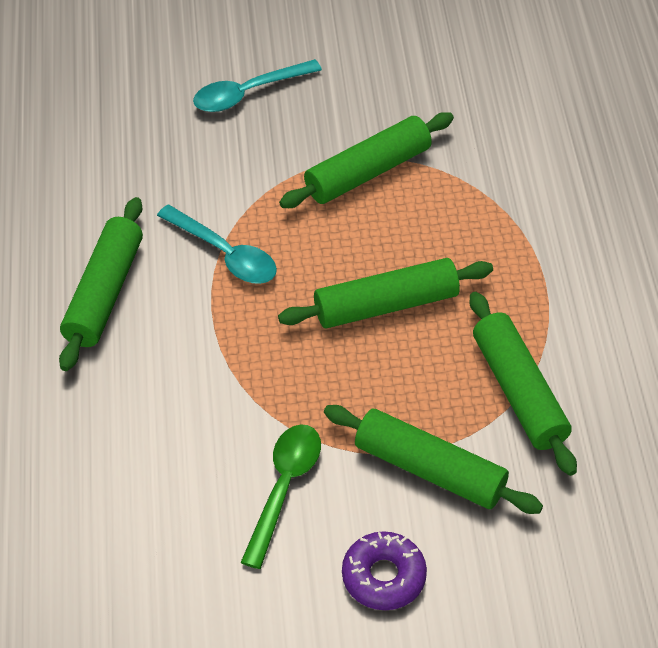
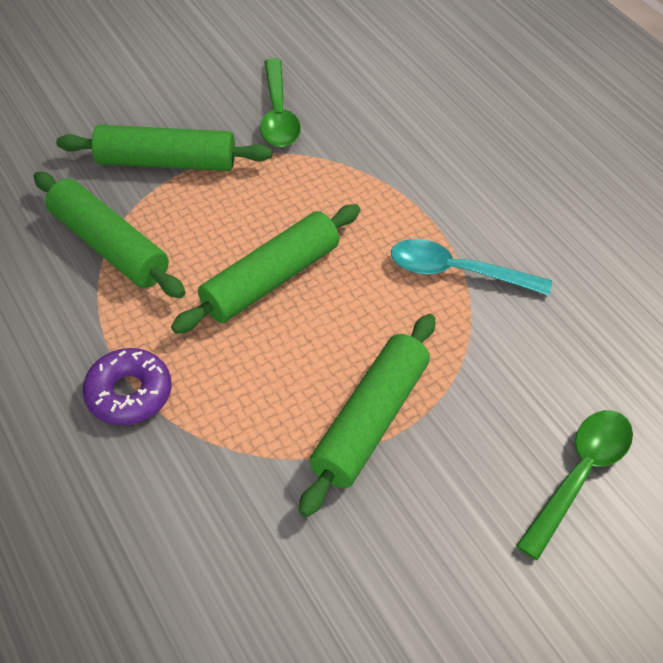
camera: 155 degrees right, 0 degrees up
green rolling pin [59,197,143,371] -> none
turquoise spoon [193,59,322,112] -> green spoon [516,410,633,560]
purple donut [342,531,427,610] -> purple donut moved to [83,348,171,425]

